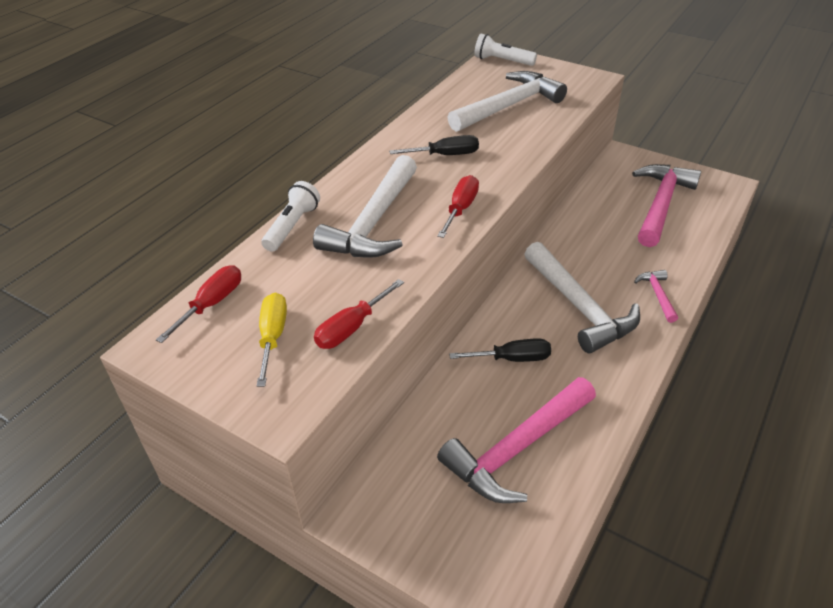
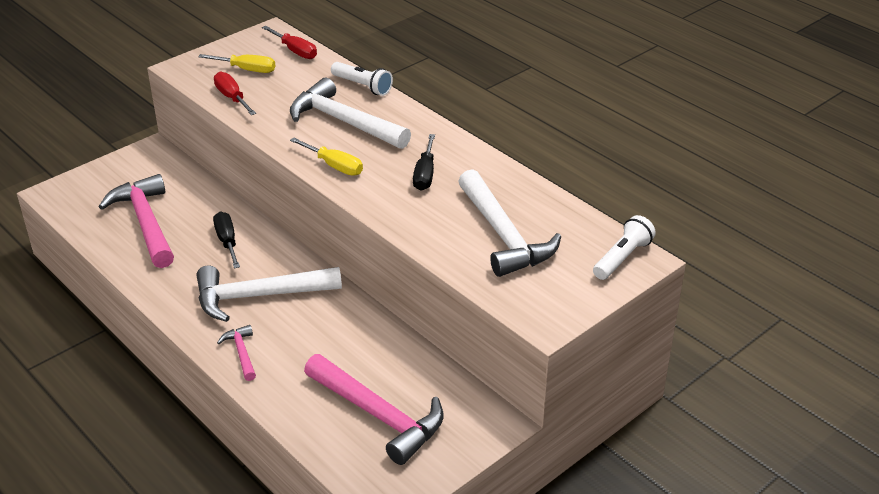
camera: 105 degrees right, 5 degrees down
red screwdriver [437,175,479,238] -> yellow screwdriver [290,138,363,176]
black screwdriver [449,338,551,362] -> black screwdriver turned 150 degrees clockwise [213,212,240,268]
pink hammer [634,270,678,323] -> pink hammer turned 120 degrees counterclockwise [217,325,256,381]

